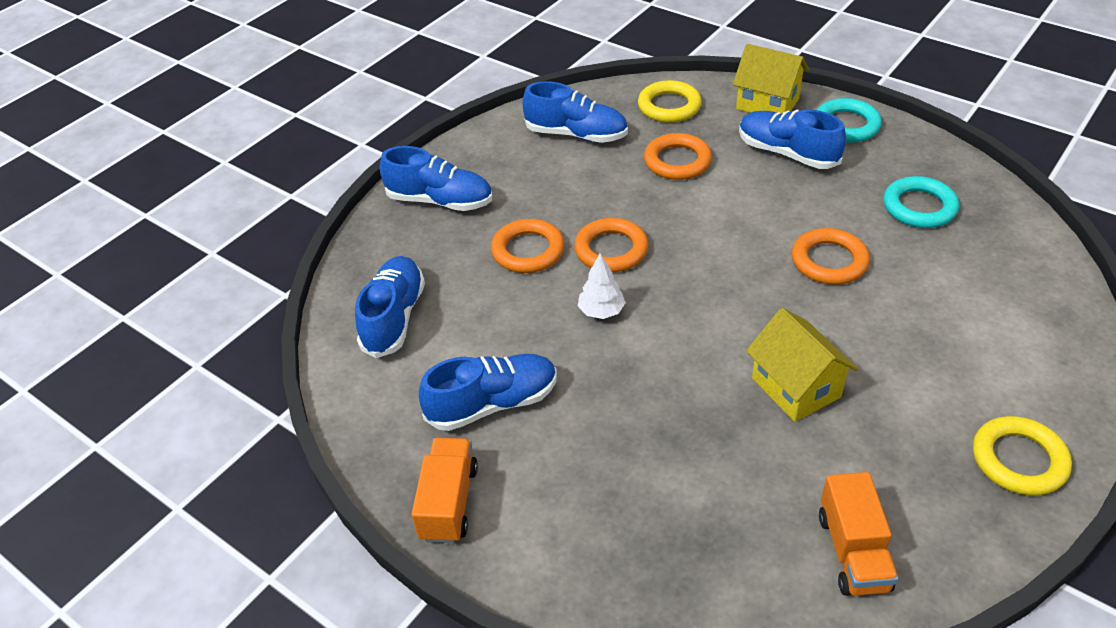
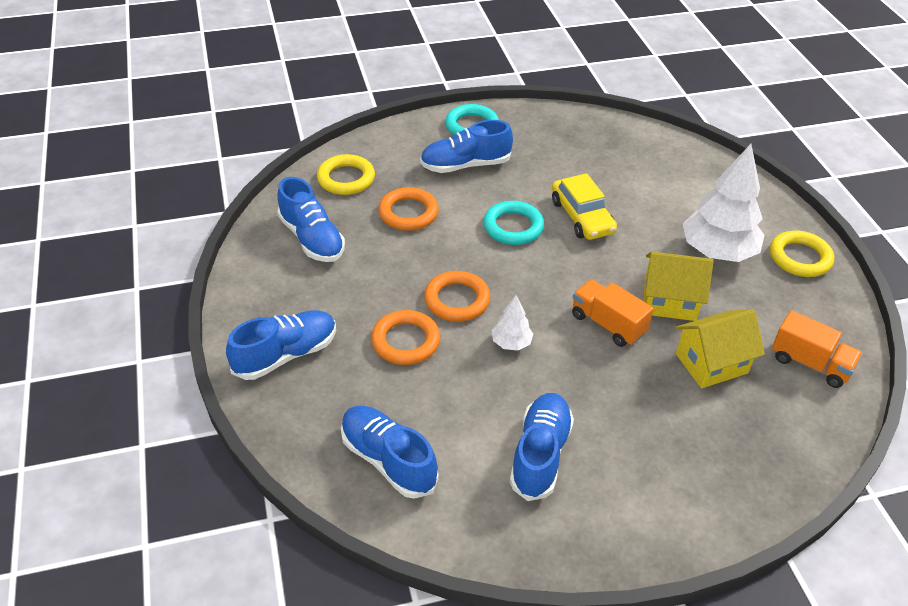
camera: 55 degrees left, 0 degrees up
orange truck [412,438,478,543] -> orange truck moved to [572,279,654,347]
blue shoe [523,81,628,143] -> blue shoe turned 90 degrees clockwise [277,177,345,262]
yellow house [733,44,809,114] -> yellow house moved to [675,309,765,388]
orange ring [791,228,870,285] -> yellow car [552,173,617,240]
turquoise ring [883,176,959,228] -> turquoise ring moved to [483,201,544,245]
none -> white tree [683,144,764,262]

